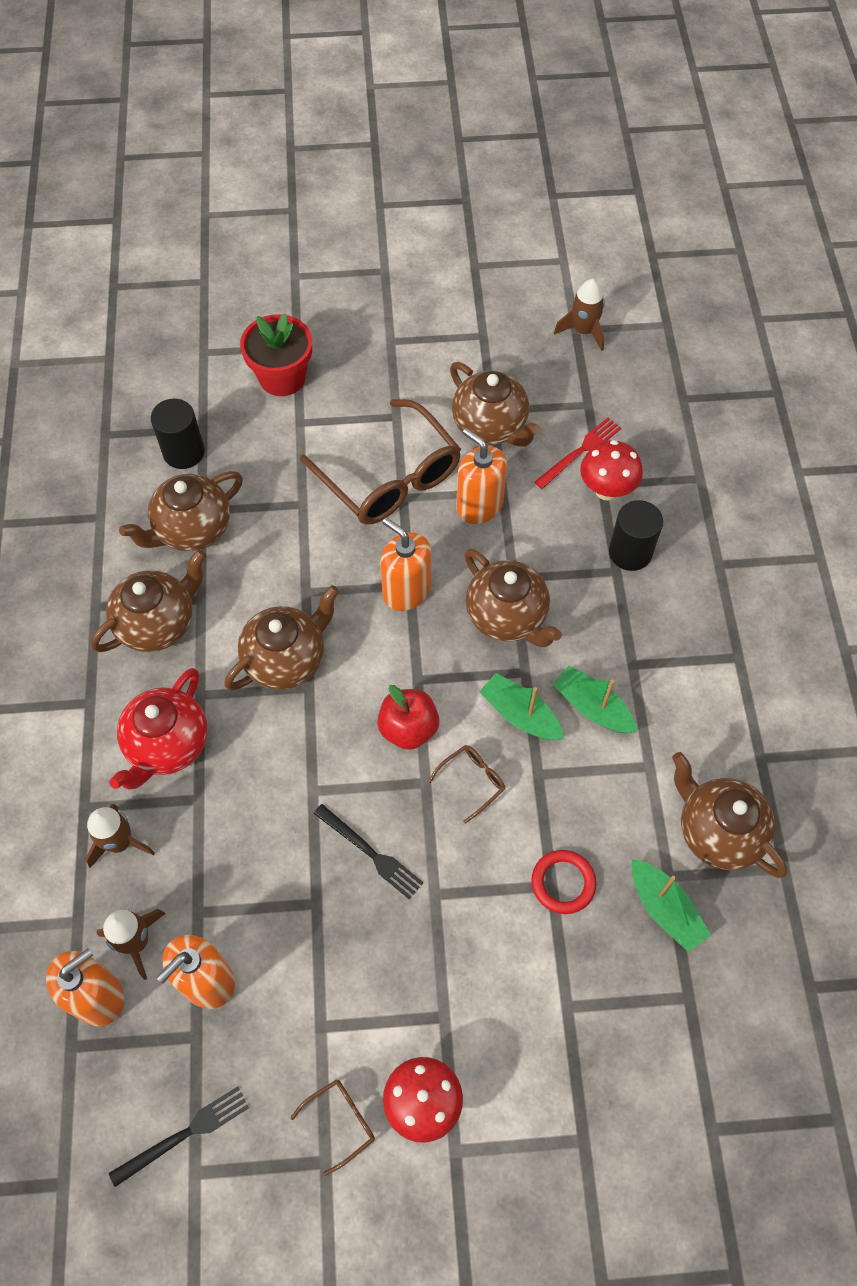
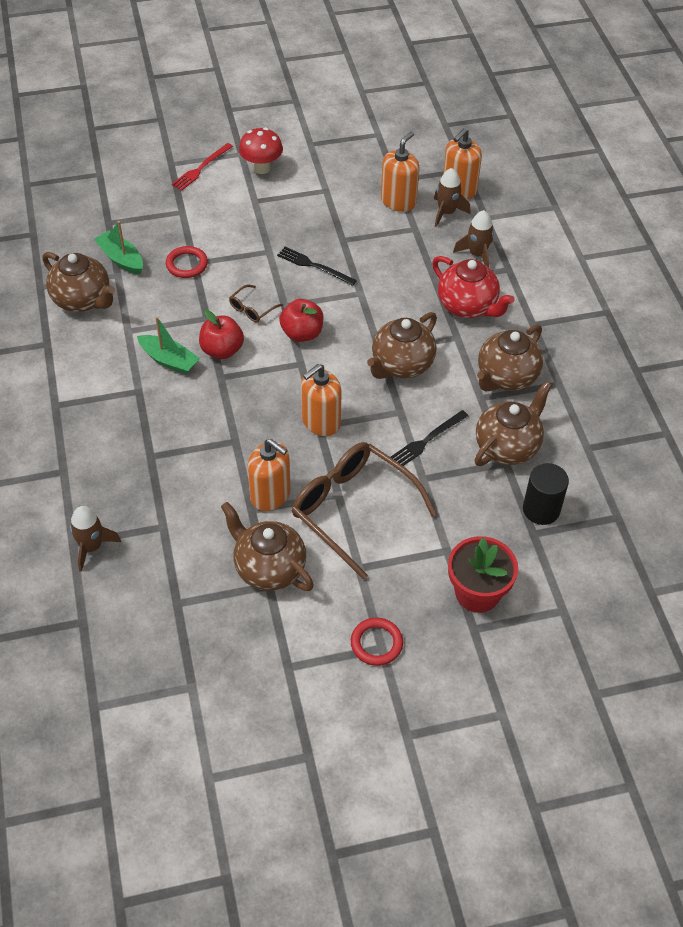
camera: 170 degrees right, 10 degrees down
red teapot [109,668,208,790] -> red teapot turned 120 degrees clockwise [432,256,514,318]
black fork [109,1086,249,1187] -> black fork moved to [391,410,468,466]
brown glasses [290,1079,375,1176] -> none
orange soap dispenser [380,518,431,611] -> orange soap dispenser turned 105 degrees clockwise [301,364,342,436]
brown teapot [464,549,562,647] -> none
green boat [479,673,564,740] -> red apple [199,310,244,359]
red fork [535,418,621,489] -> red fork moved to [171,143,233,191]
brown rocket [554,279,605,351] -> brown rocket moved to [70,506,121,572]
red mushroom [580,440,643,501] -> none
black cylinder [609,500,663,571] -> none
none -> red ring [351,618,403,666]

